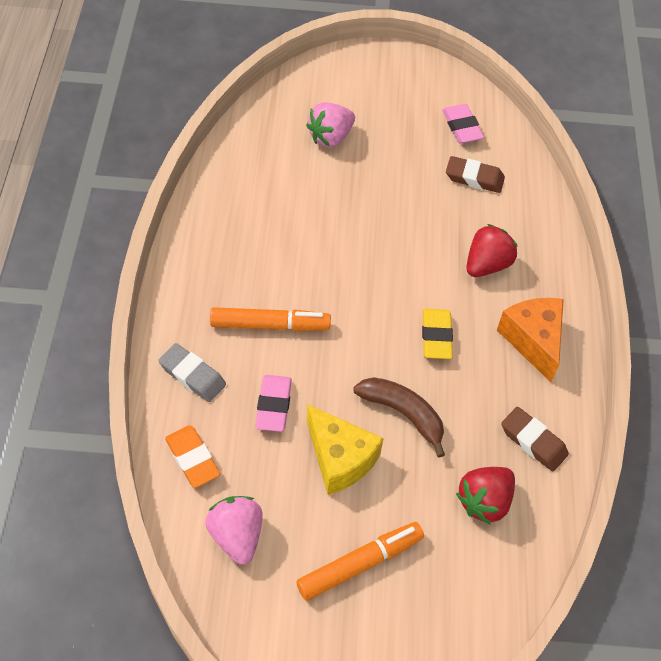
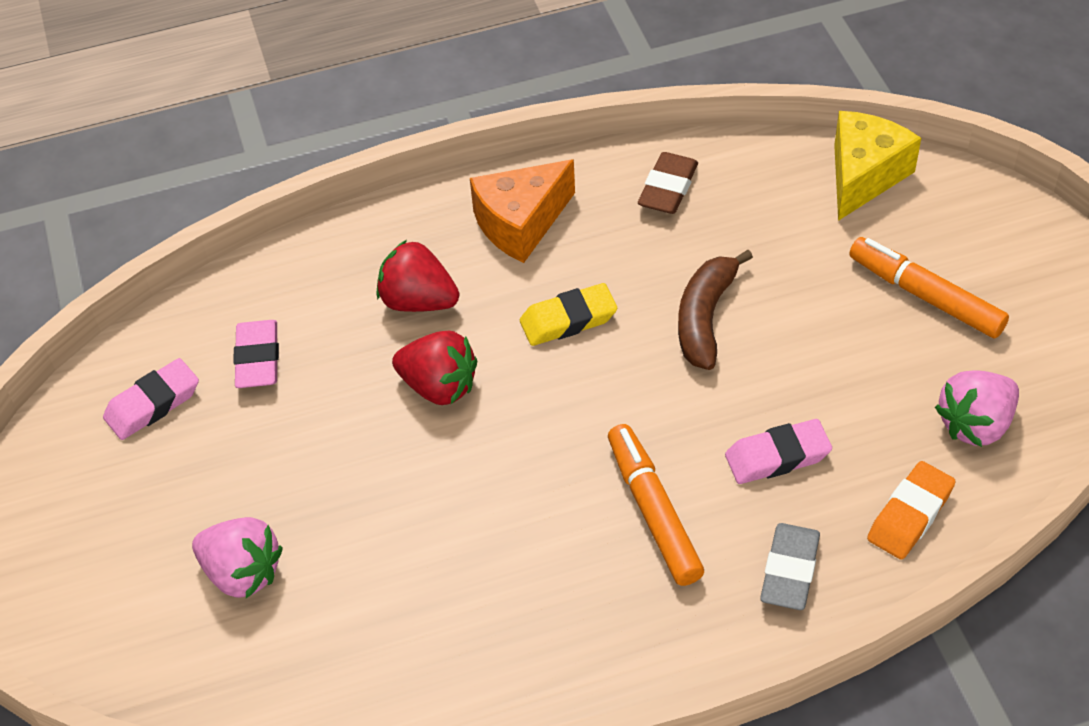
camera: 105 degrees left, 5 degrees down
yellow cheese [307,404,384,495] -> yellow cheese moved to [834,111,921,221]
brown eraser [446,156,505,193] -> pink eraser [233,320,279,388]
red strawberry [456,467,515,525] -> red strawberry moved to [392,331,477,405]

